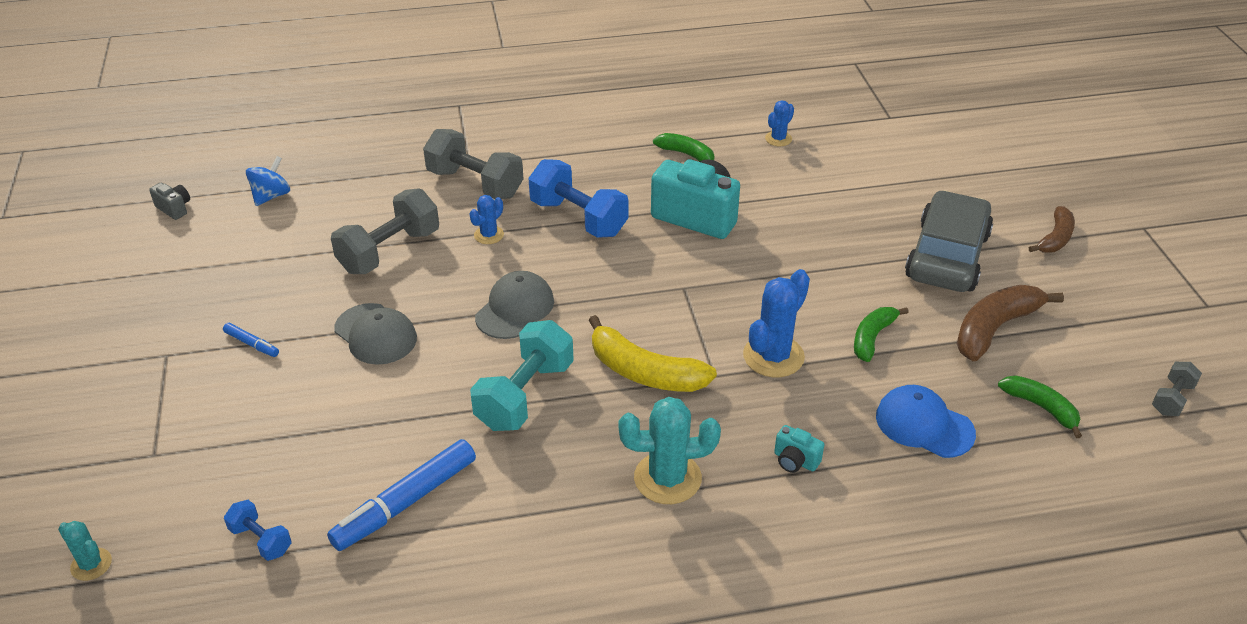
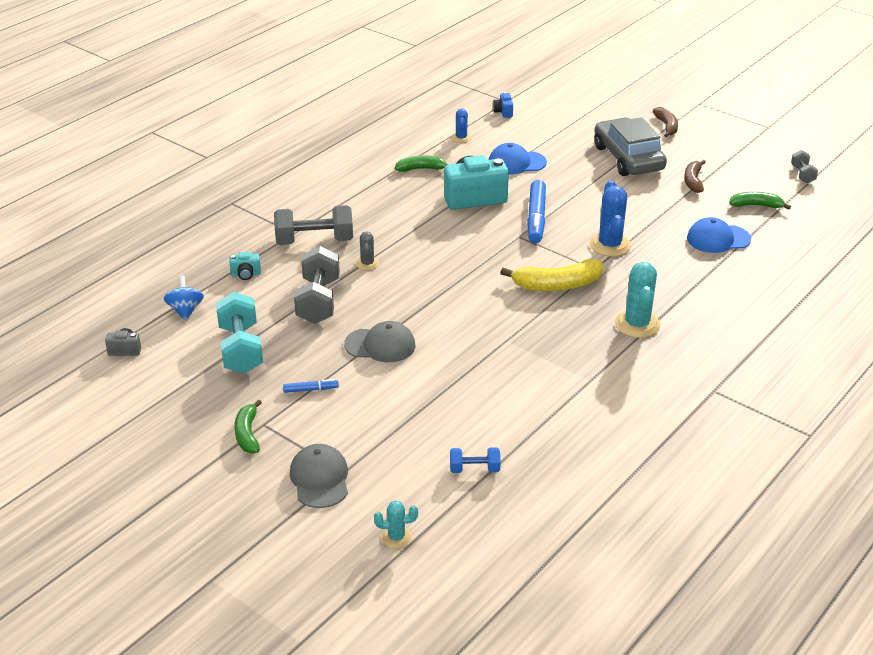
camera: 40 degrees left, 5 degrees down
blue marker [327,439,476,551] -> blue marker moved to [527,180,546,243]
blue cactus [469,195,504,244] -> grey cactus [356,231,379,270]
turquoise dumbbell [470,320,574,431] -> turquoise dumbbell moved to [216,292,263,374]
grey cap [475,271,554,339] -> grey cap moved to [290,444,348,508]
blue dumbbell [528,159,628,238] -> none
turquoise cactus [618,397,721,504] -> turquoise cactus turned 45 degrees counterclockwise [615,262,660,338]
turquoise camera [774,425,825,473] -> turquoise camera moved to [230,252,261,280]
green banana [854,307,909,362] -> green banana moved to [234,400,262,453]
brown banana [957,285,1064,361] -> brown banana [684,160,706,193], size x0.63
none -> blue cap [489,143,547,174]
none -> blue camera [493,92,513,118]

